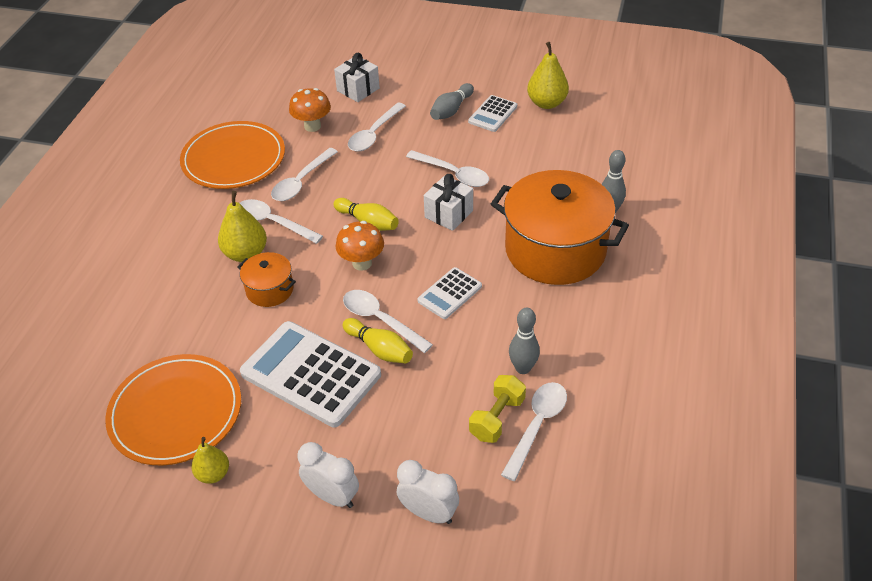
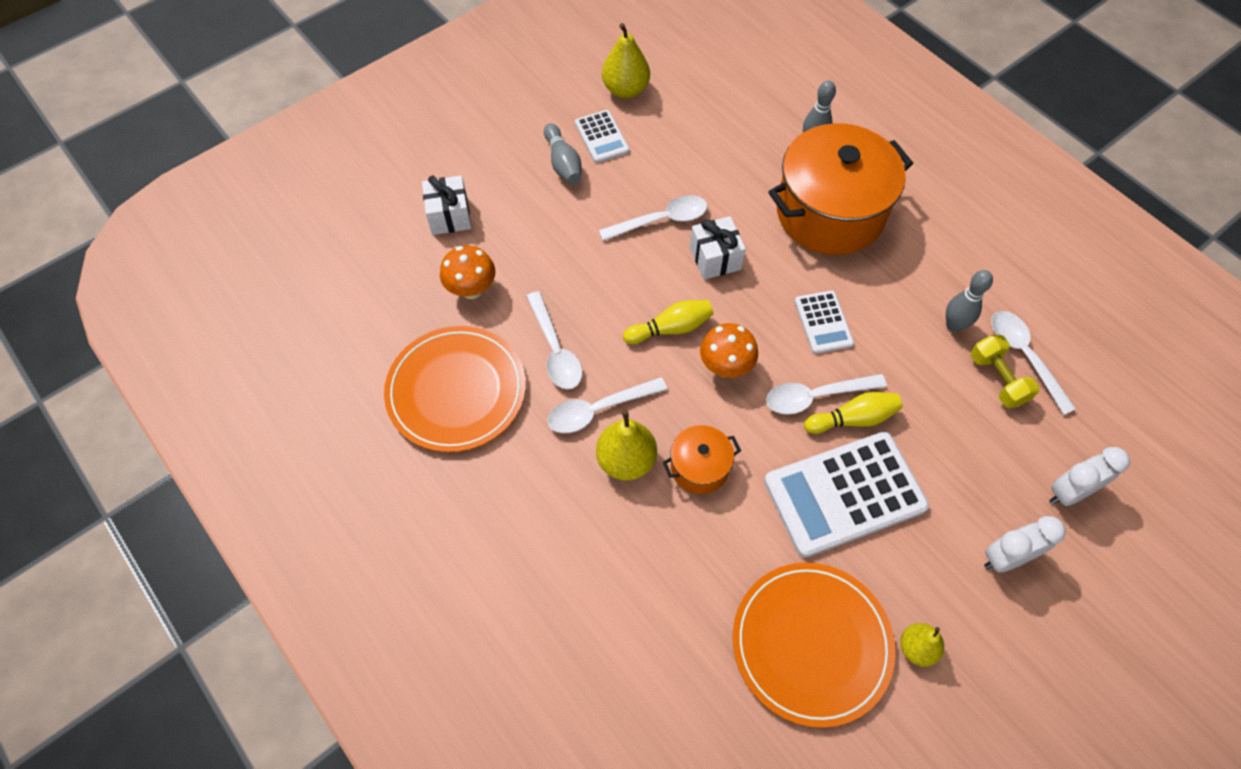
camera: 55 degrees left, 15 degrees up
white spoon [348,103,406,152] -> none

